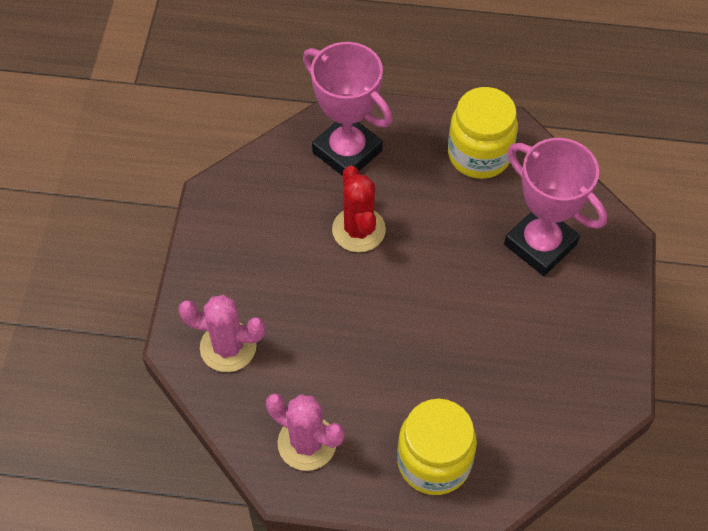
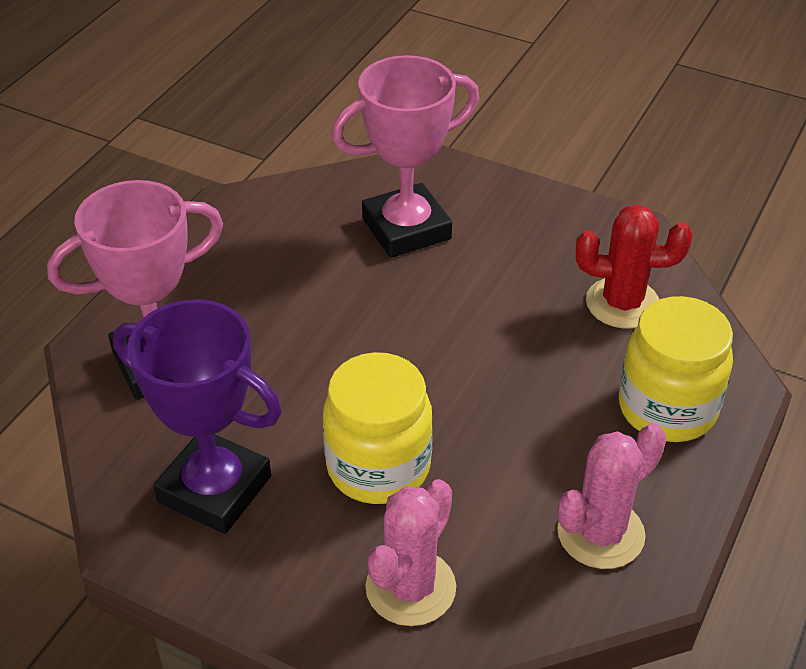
camera: 70 degrees left, 15 degrees down
red cactus [332,166,386,252] -> red cactus moved to [576,204,693,329]
yellow jar [448,87,518,179] -> yellow jar moved to [323,352,433,504]
none -> purple trophy [113,299,282,534]

